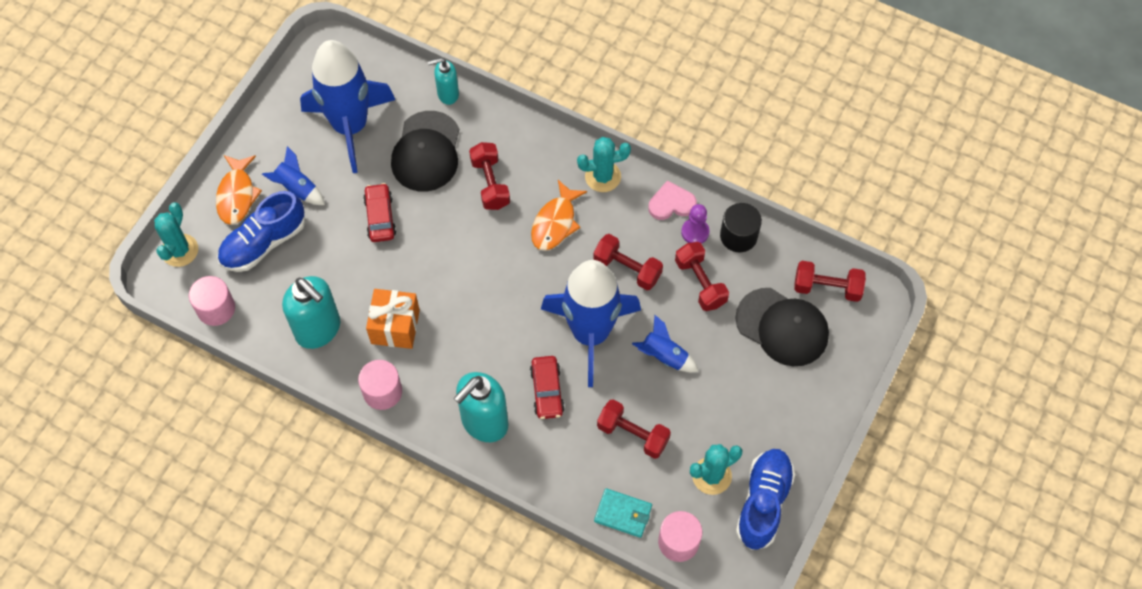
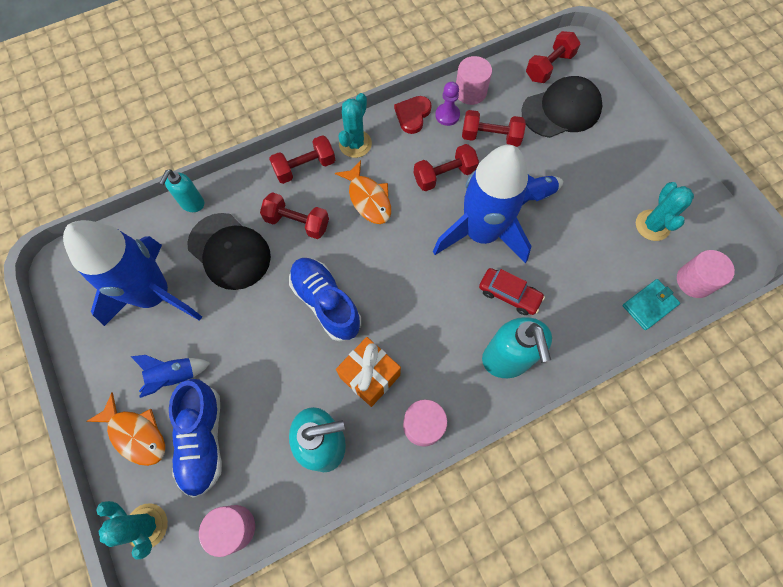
camera: 55 degrees left, 5 degrees up
red car [363,183,396,242] -> none
red dumbbell [597,399,671,459] -> red dumbbell moved to [269,135,335,184]
pink heart [648,181,697,220] -> red heart [394,96,432,134]
black cylinder [720,203,762,252] -> pink cylinder [456,56,492,105]
blue shoe [736,449,795,550] -> blue shoe moved to [289,258,361,342]

